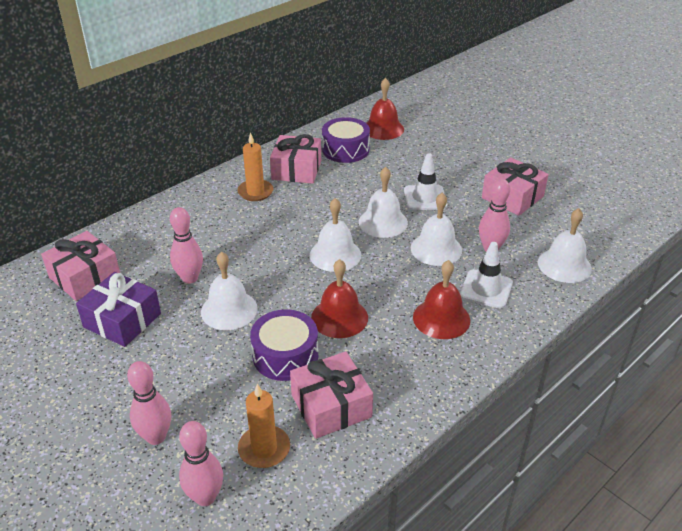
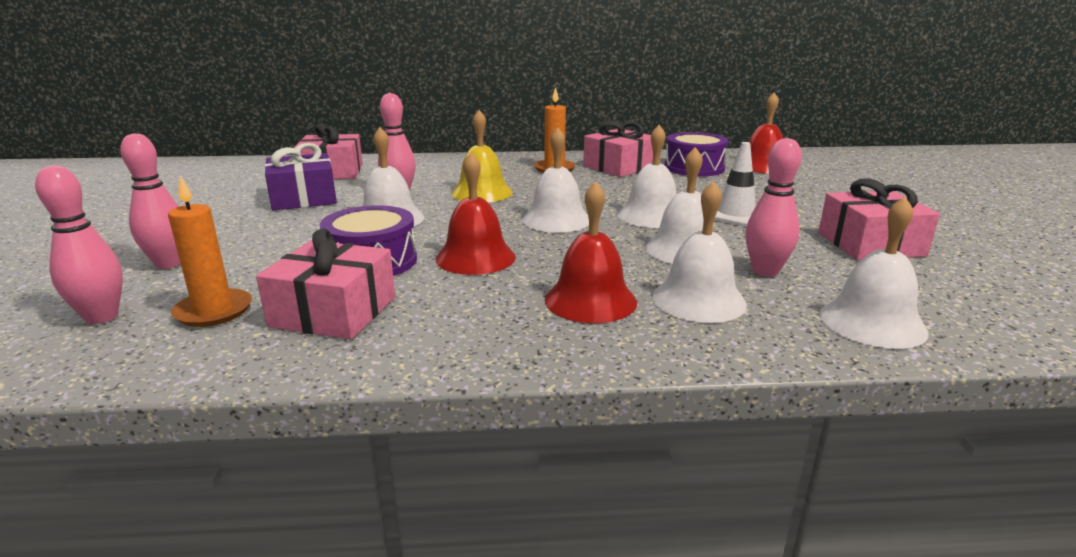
camera: 40 degrees right, 15 degrees down
white traffic cone [460,242,513,309] -> white bell [652,181,747,323]
none -> yellow bell [451,110,513,202]

